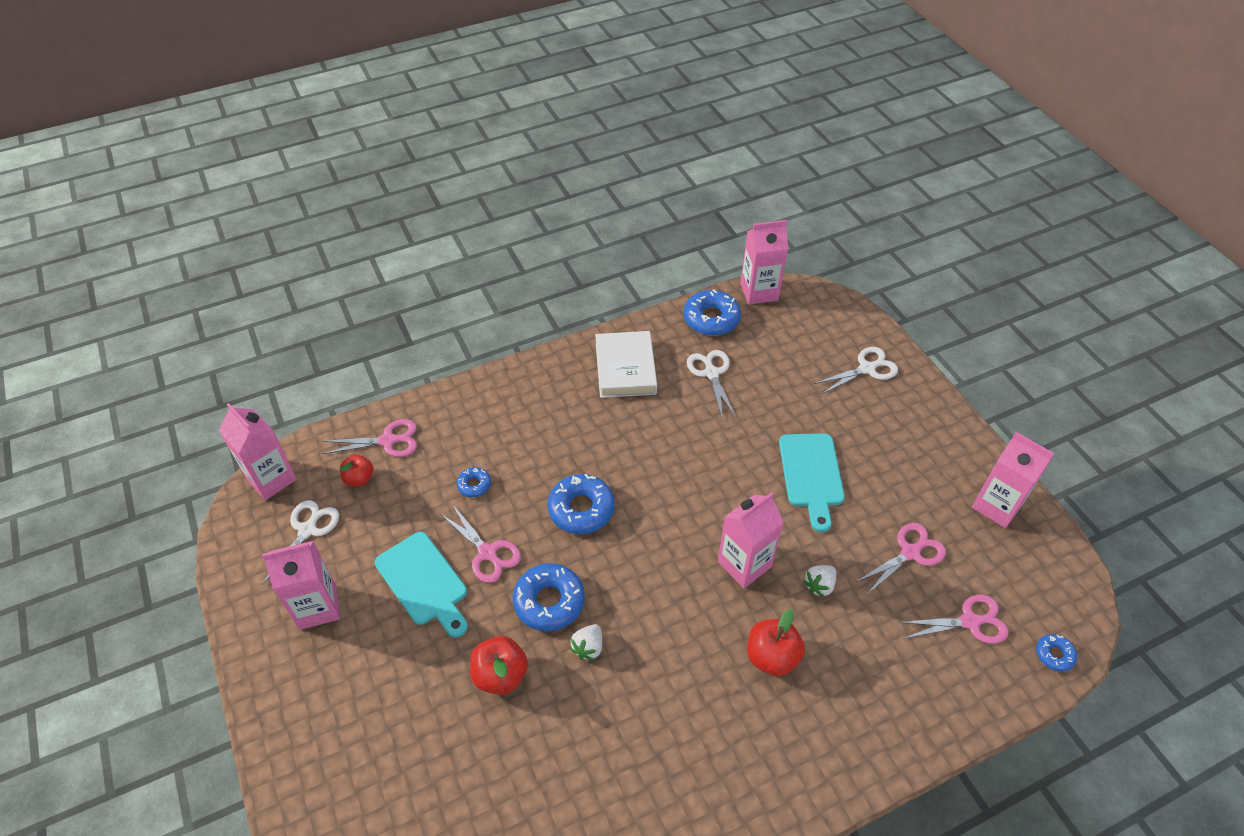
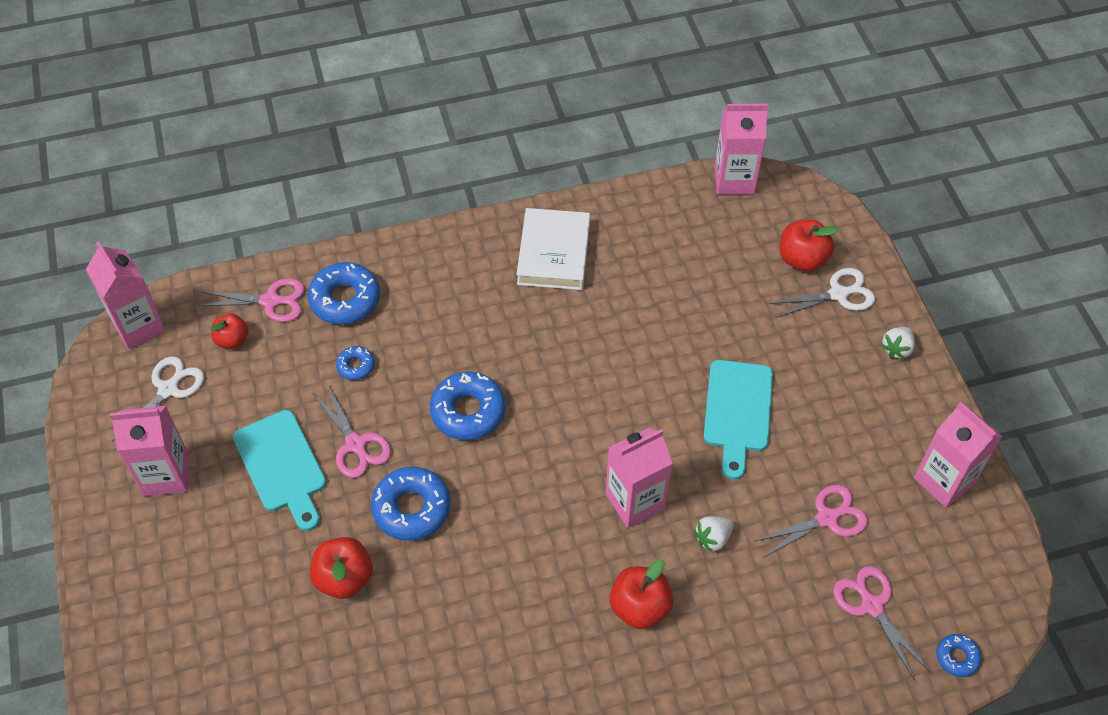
camera: 10 degrees right, 5 degrees up
white strawberry [570,624,602,660] -> white strawberry moved to [881,327,915,360]
blue donut [683,289,741,336] -> blue donut moved to [308,262,380,325]
white scissors [687,350,736,420] -> none
pink scissors [898,595,1008,644] -> pink scissors turned 120 degrees counterclockwise [833,566,930,680]
none -> red apple [780,220,838,272]

